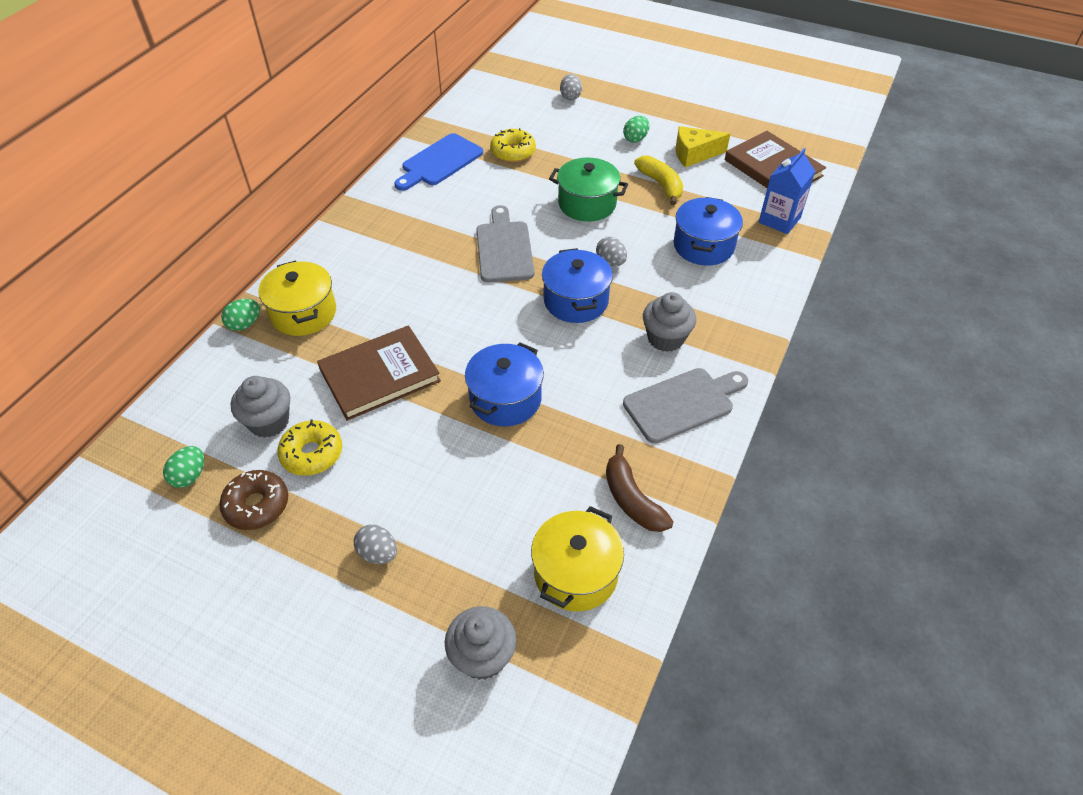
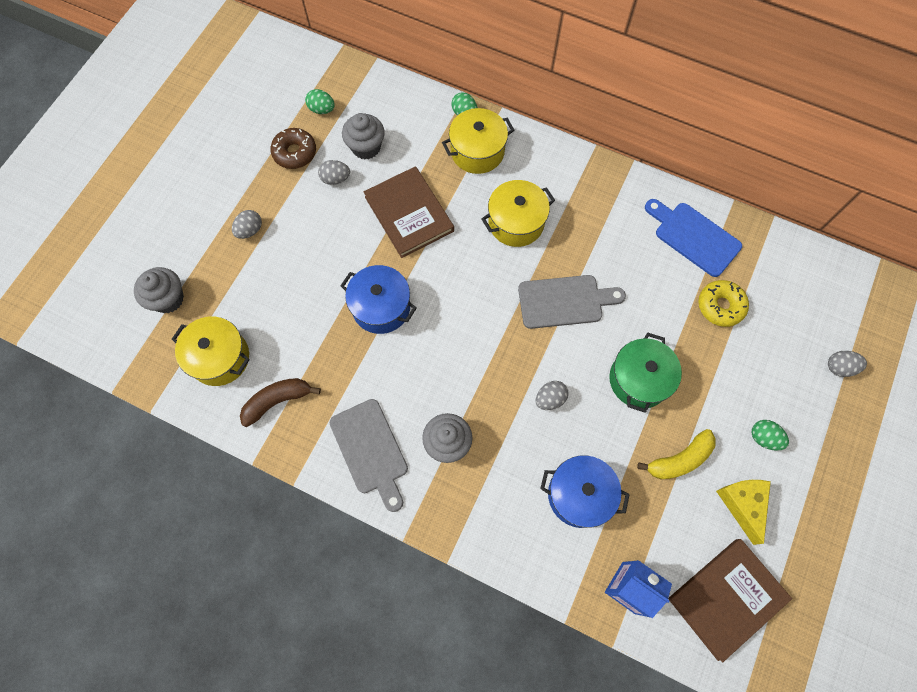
camera: 90 degrees right, 20 degrees up
yellow donut [277,419,342,476] -> grey egg [318,160,350,185]
blue pot [542,248,613,323] -> none
none -> yellow pot [481,180,555,247]

